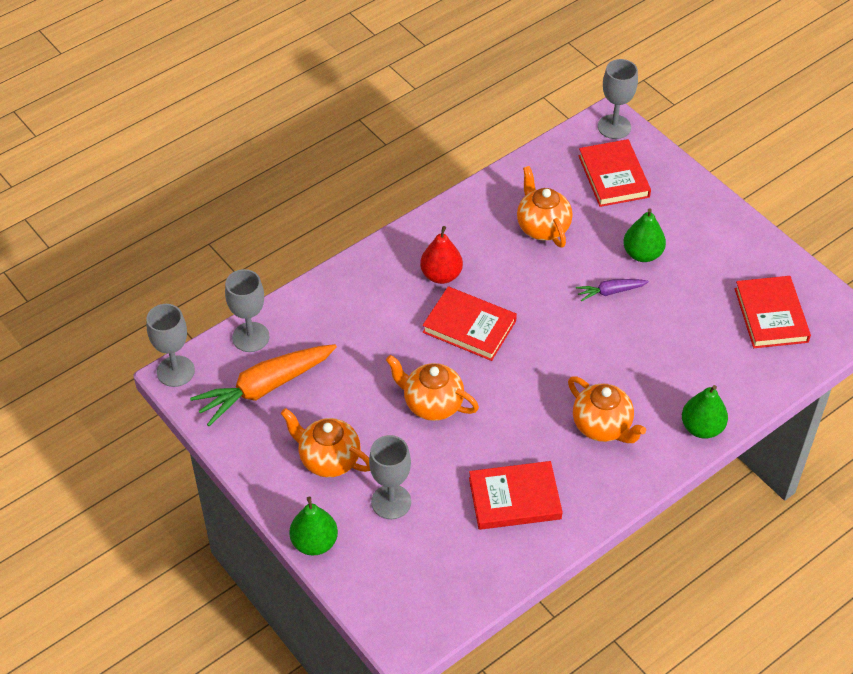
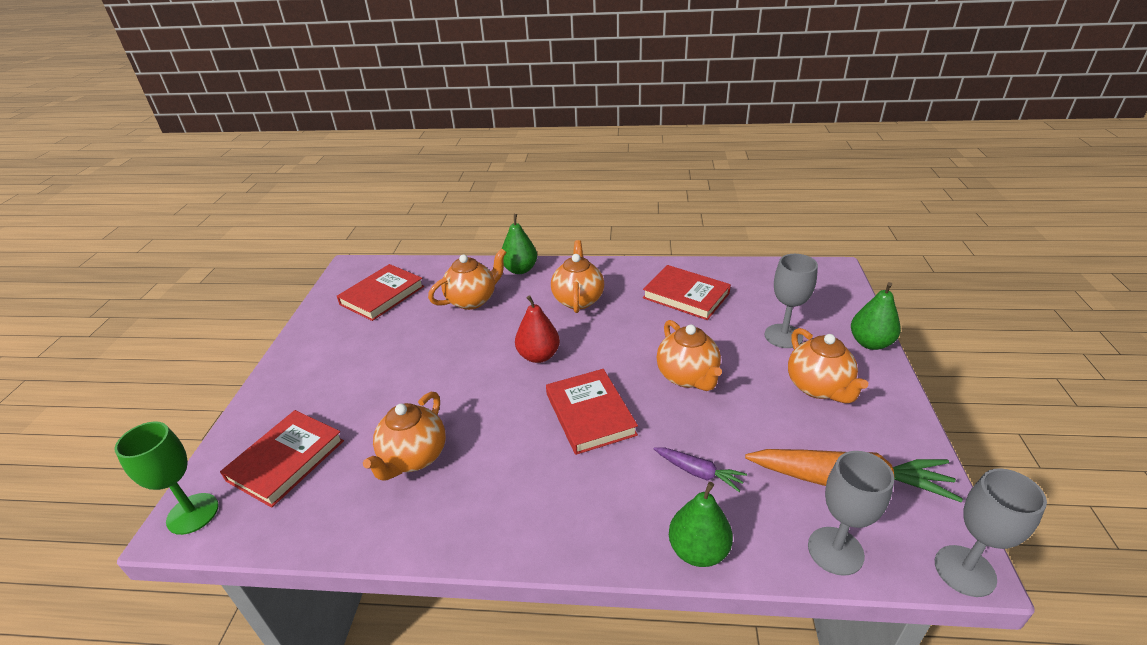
camera: 135 degrees left, 15 degrees down
red pear [420,226,463,284] -> red pear moved to [515,295,560,363]
purple carrot [576,279,649,301] -> purple carrot moved to [654,447,747,492]
grey goblet [598,59,638,139] -> green goblet [114,421,219,535]
green pear [623,208,666,262] -> green pear moved to [669,482,733,567]
none -> orange teapot [428,248,506,310]

